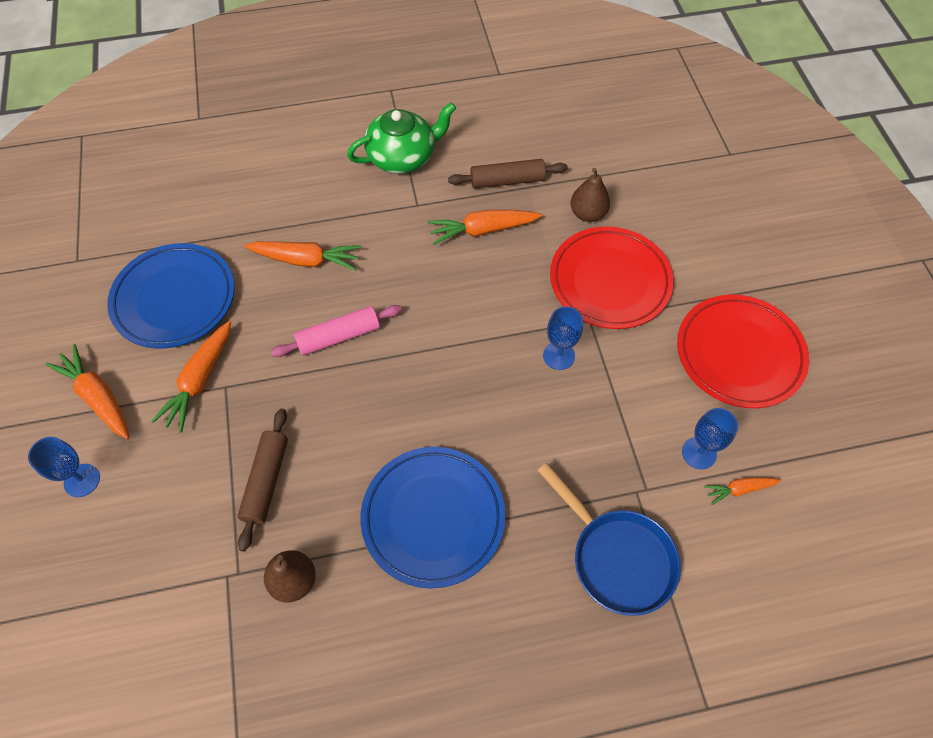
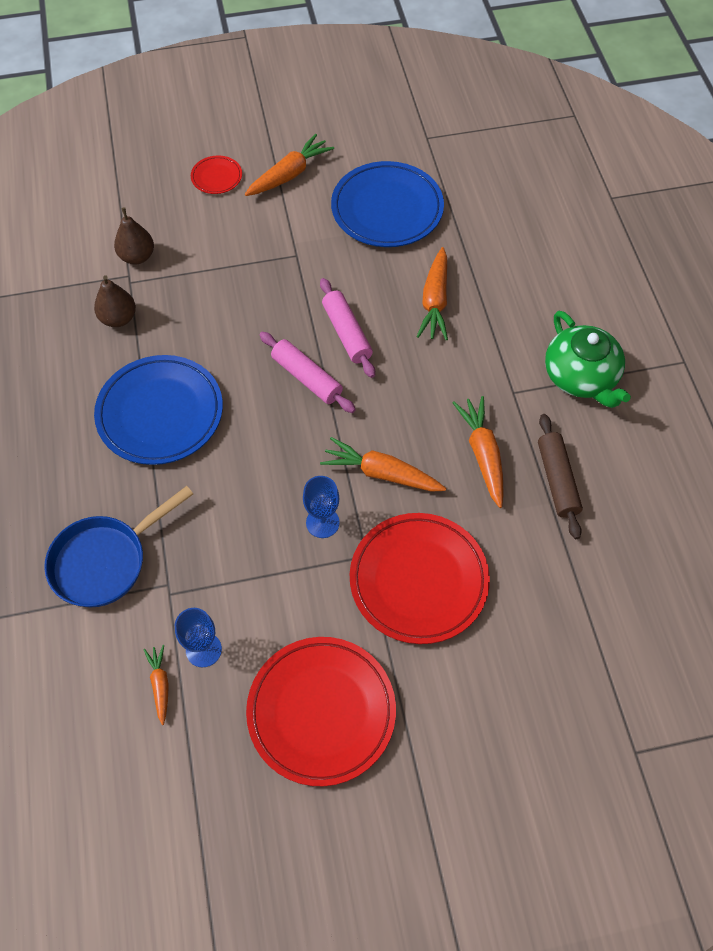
camera: 90 degrees right, 0 degrees up
blue goblet [28,437,100,497] -> red plate [191,156,242,194]
orange carrot [151,321,231,433] -> orange carrot moved to [320,437,446,492]
brown rolling pin [237,408,288,552] -> none
brown pear [571,168,610,222] -> brown pear moved to [114,207,154,264]
none -> pink rolling pin [260,332,356,413]

